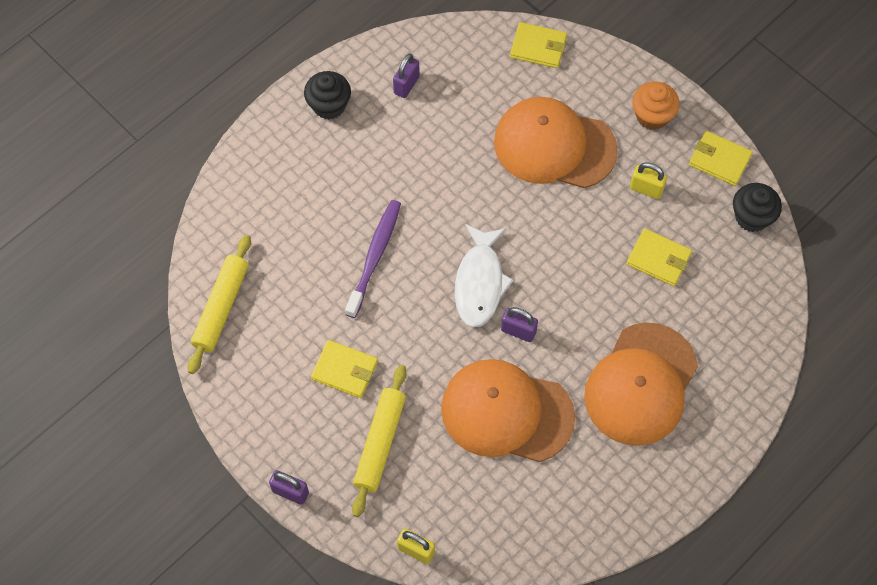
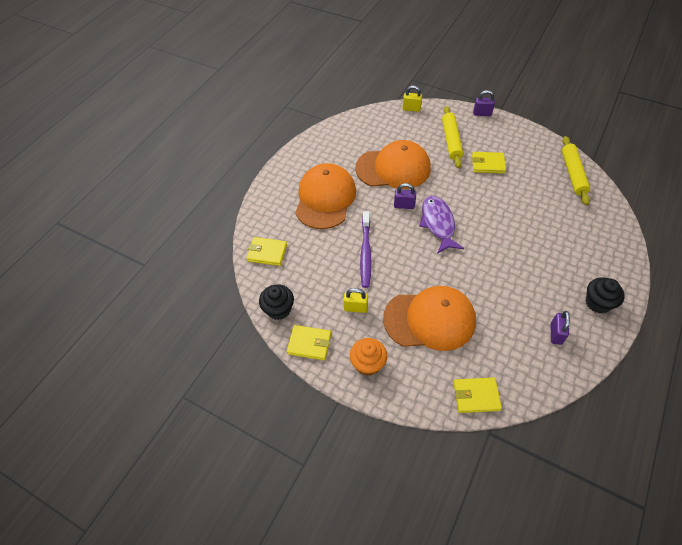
camera: 165 degrees right, 10 degrees down
purple toothbrush [345,200,401,318] -> purple toothbrush moved to [360,211,372,288]
white fish [455,224,514,328] -> purple fish [419,196,464,254]
yellow wallet [627,229,692,286] -> yellow wallet moved to [246,237,287,266]

